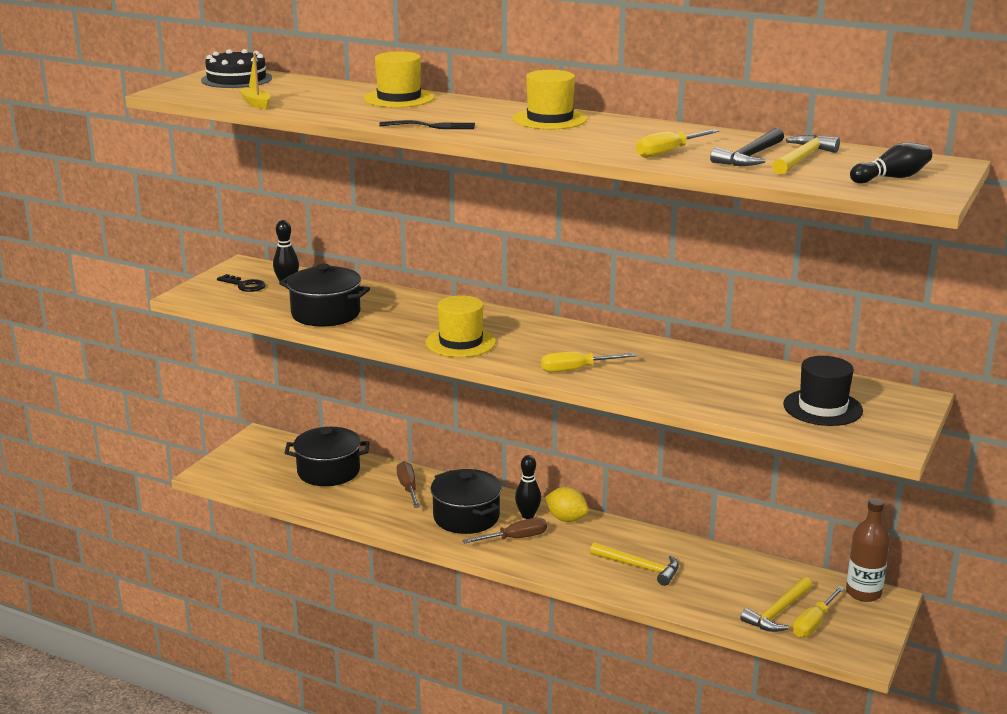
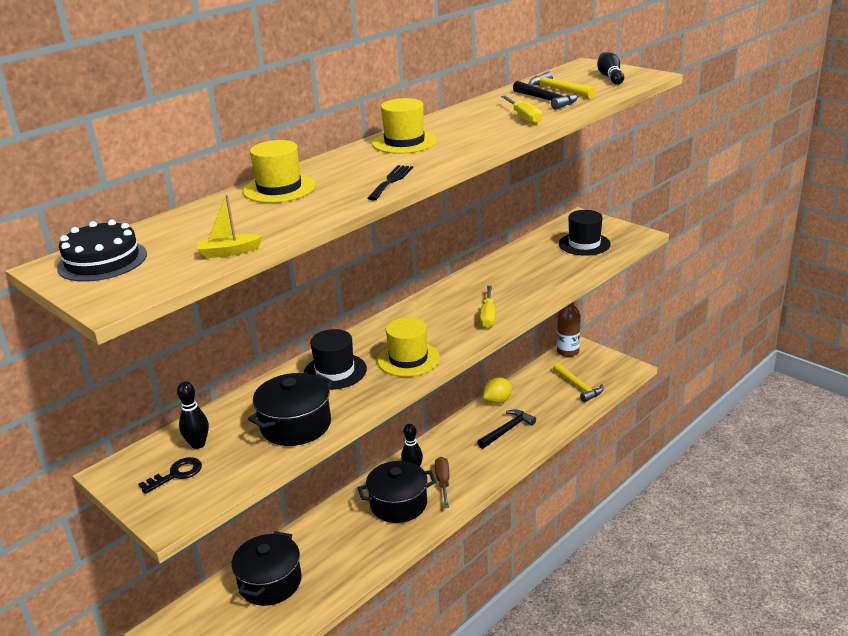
camera: 70 degrees left, 5 degrees up
brown screwdriver [397,461,420,508] -> none
yellow lemon [545,487,589,522] -> yellow lemon moved to [483,377,512,404]
yellow hammer [590,542,679,586] -> black hammer [477,409,536,449]
yellow screwdriver [793,586,845,637] -> none
none -> black hat [304,329,367,390]

